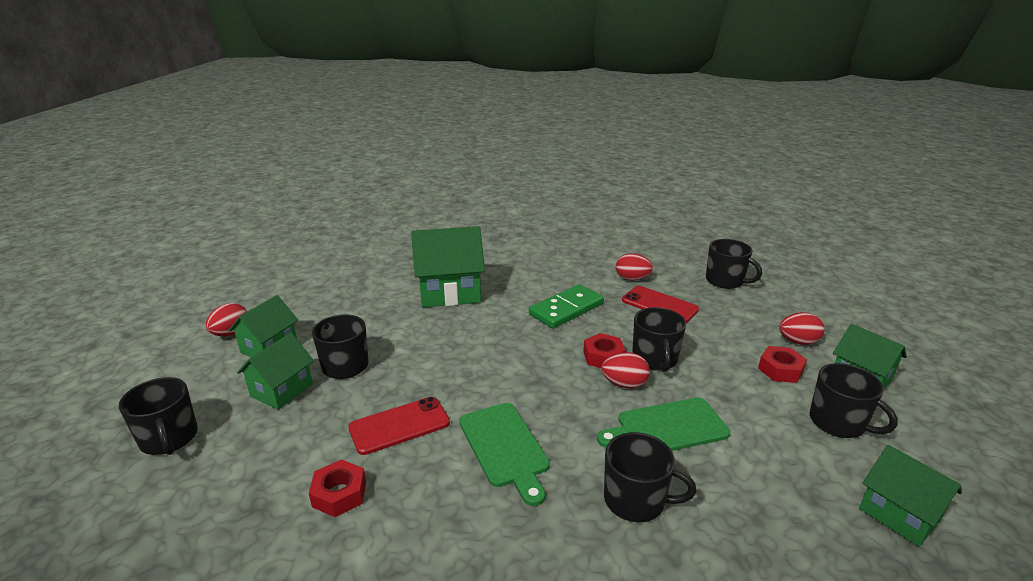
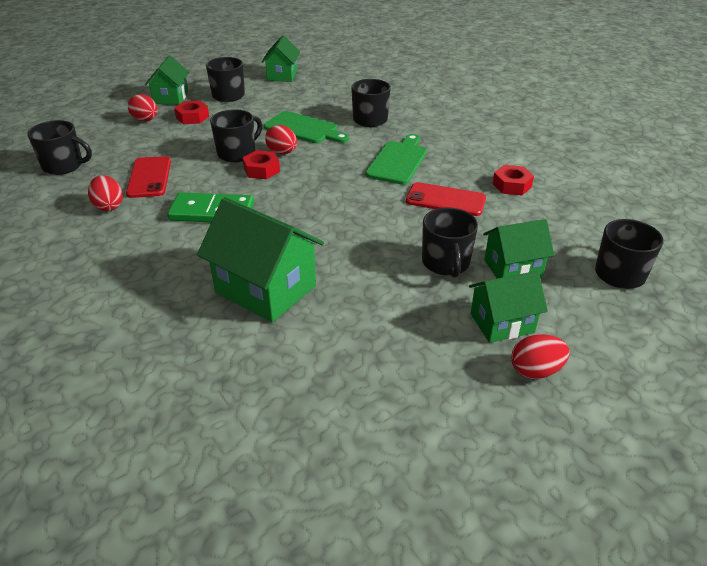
camera: 135 degrees left, 10 degrees up
black mug [706,239,762,289] -> black mug turned 105 degrees clockwise [27,120,92,175]

